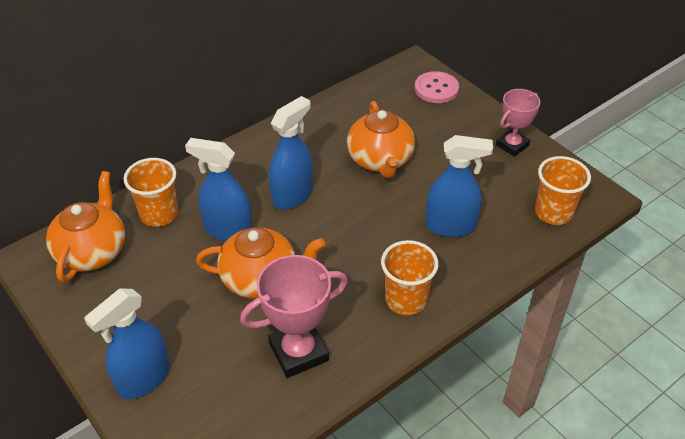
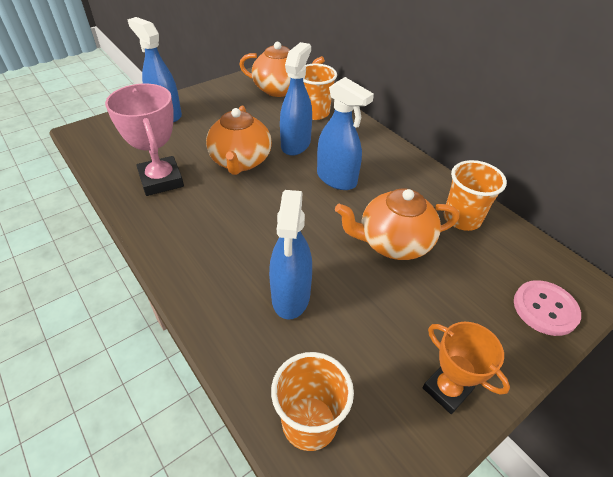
camera: 90 degrees right, 0 degrees up
orange cup [381,240,438,315] -> orange cup moved to [443,160,507,231]
pink trophy [496,89,540,157] -> orange trophy [423,322,510,414]

